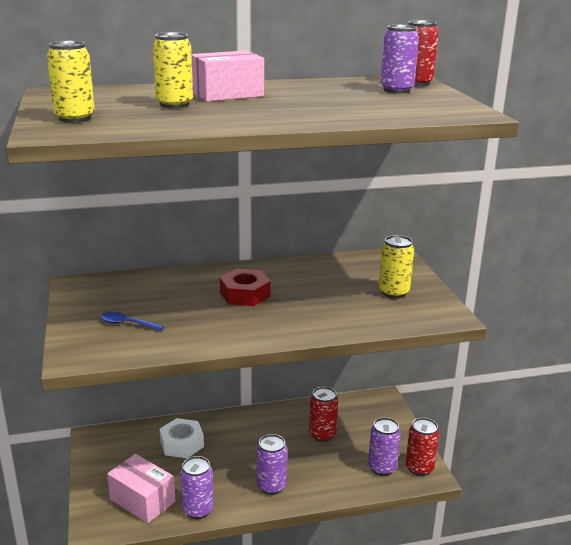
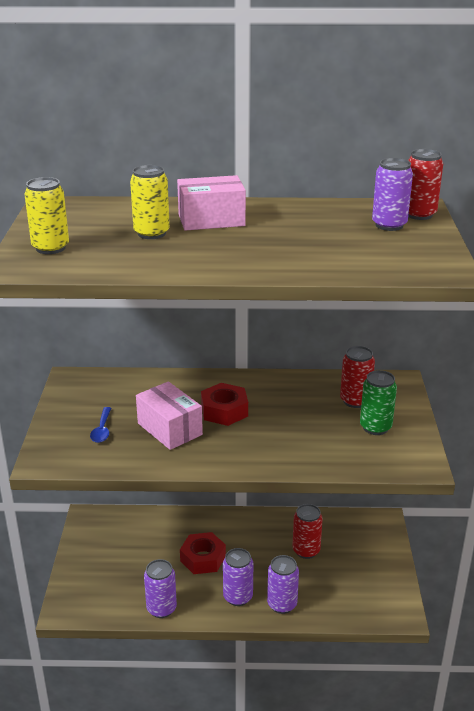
camera: 15 degrees right, 5 degrees up
blue spoon [100,312,164,331] -> blue spoon turned 120 degrees counterclockwise [90,407,111,443]
pink box [107,454,175,523] -> pink box moved to [136,381,203,450]
white nut [160,418,204,458] -> none
purple can [368,417,401,476] -> purple can moved to [267,555,299,614]
yellow can [379,235,414,298] -> green can [360,370,397,435]
red can [406,418,439,476] -> red can moved to [340,346,375,408]
none -> red nut [180,532,226,574]

